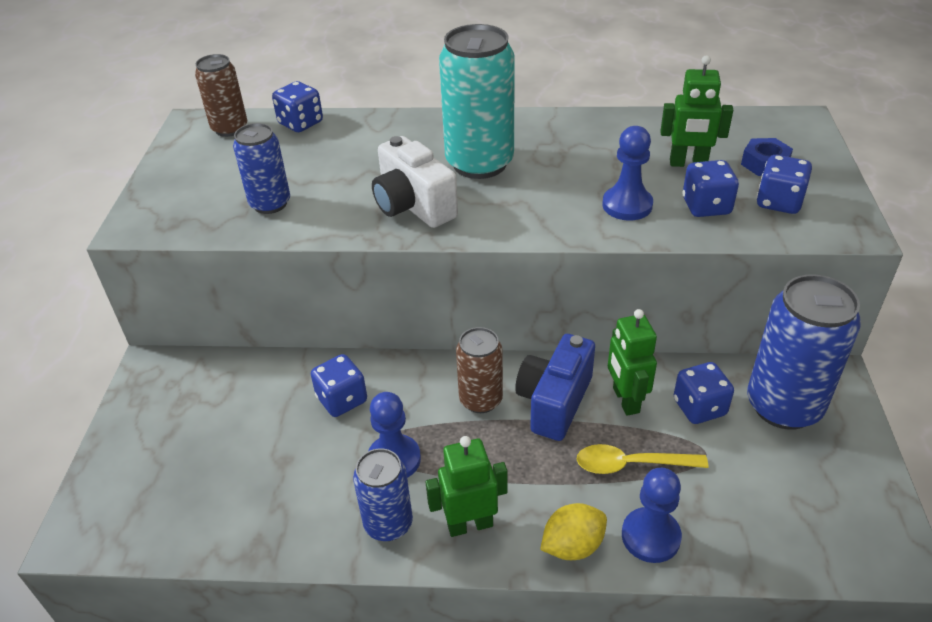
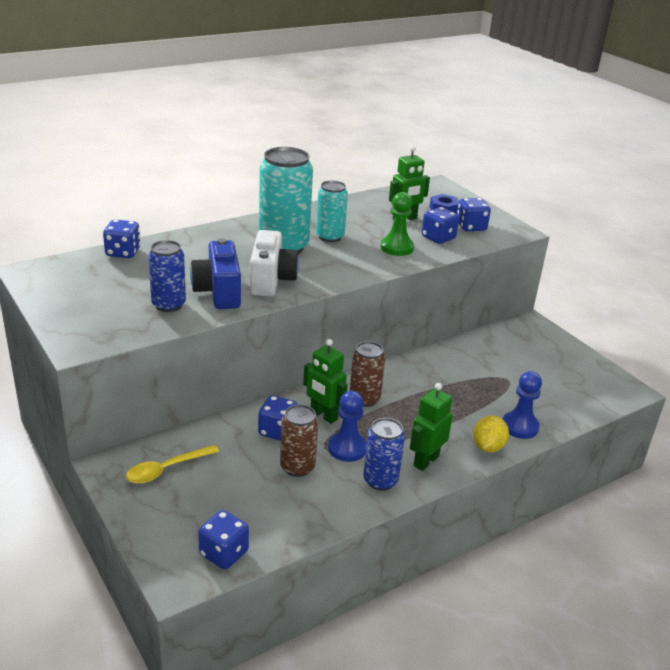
camera: 40 degrees left, 10 degrees down
brown can [195,54,247,137] -> brown can moved to [280,405,318,477]
white camera [372,136,458,228] -> white camera turned 105 degrees counterclockwise [250,230,299,297]
blue camera [515,334,595,441] -> blue camera moved to [190,238,241,309]
yellow spoon [577,444,708,474] -> yellow spoon moved to [126,445,219,484]
blue pawn [602,126,653,221] -> green pawn [381,192,414,256]
green robot [608,309,657,416] -> green robot moved to [303,339,347,424]
blue dice [674,362,734,424] -> blue dice moved to [198,510,249,569]
blue can [747,274,861,430] -> none
none -> turquoise can [316,180,348,242]

